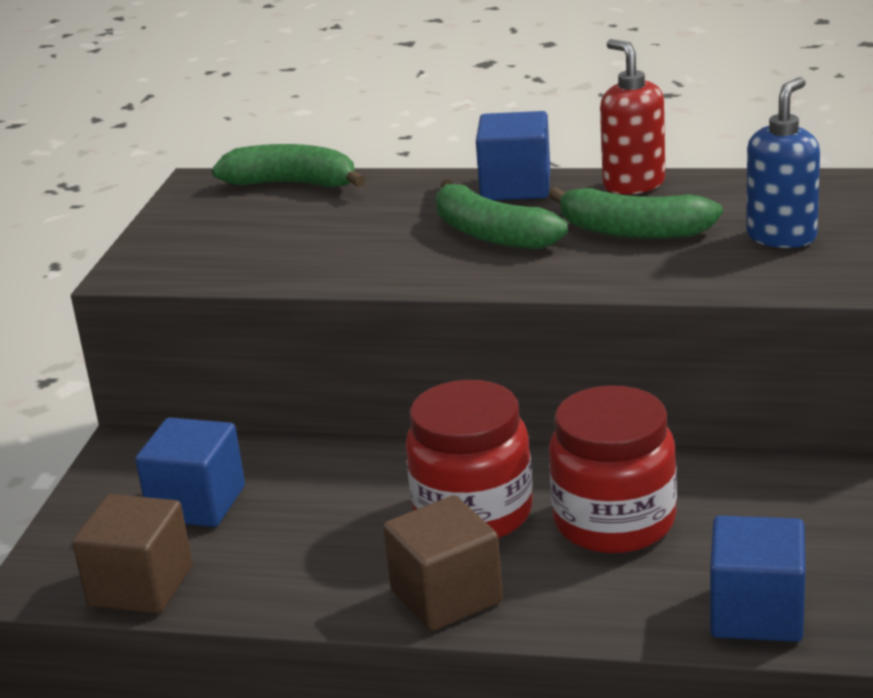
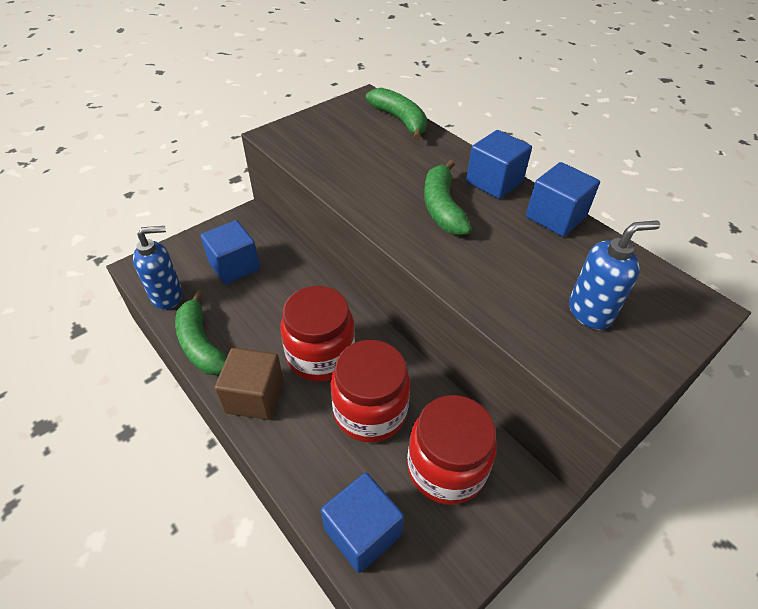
camera: 35 degrees right, 20 degrees up
brown cube [72,494,193,614] -> blue soap dispenser [133,226,182,310]
green banana [548,187,723,239] -> green banana moved to [175,290,227,376]
red soap dispenser [600,39,665,194] -> blue cube [526,162,600,237]
none -> red jar [407,395,497,505]

